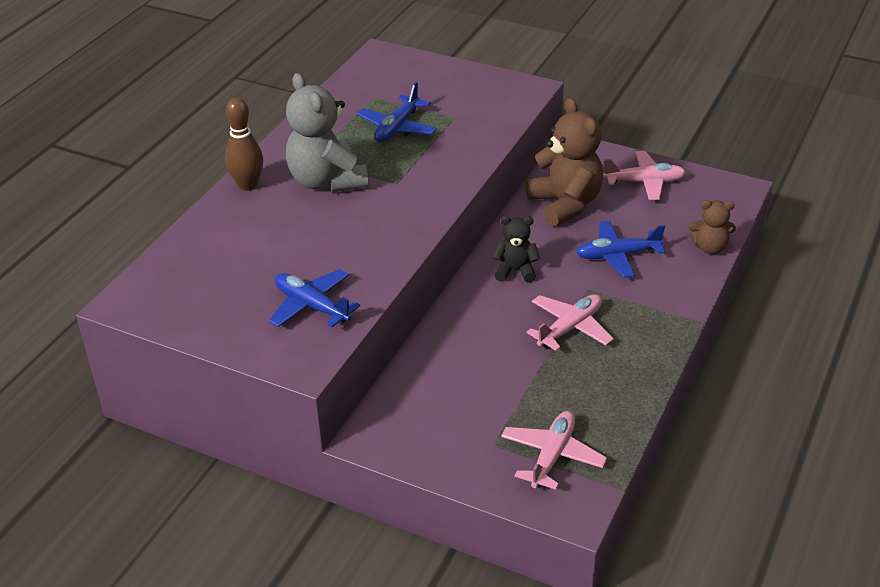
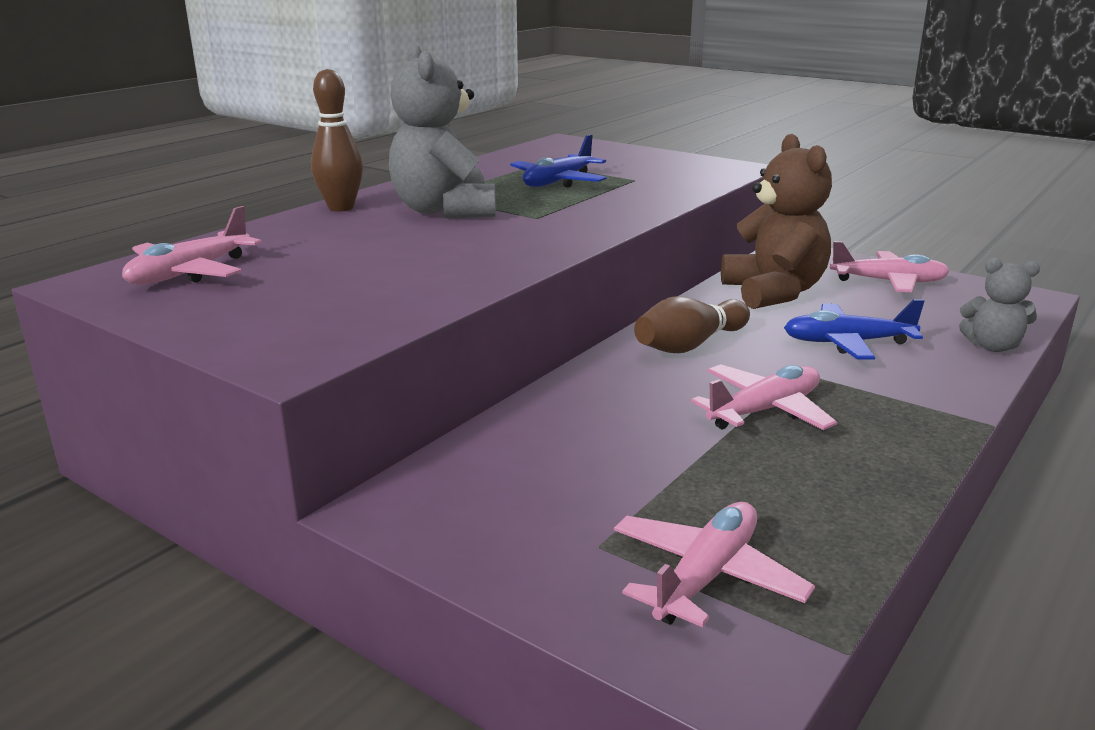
camera: 10 degrees right, 15 degrees down
blue plane [269,269,360,327] -> none
black teddy bear [492,216,540,282] -> brown bowling pin [634,296,750,353]
brown teddy bear [688,200,736,254] -> grey teddy bear [959,258,1040,352]
none -> pink plane [122,206,262,284]

